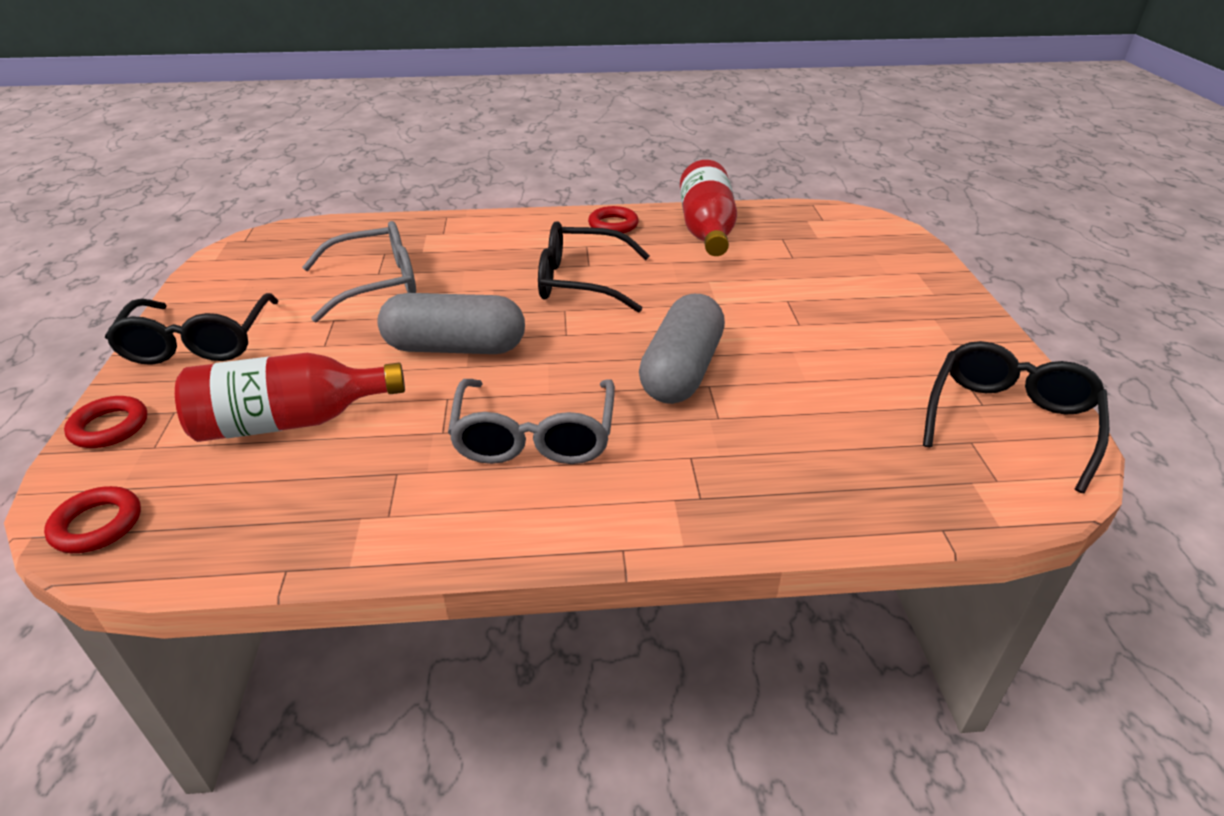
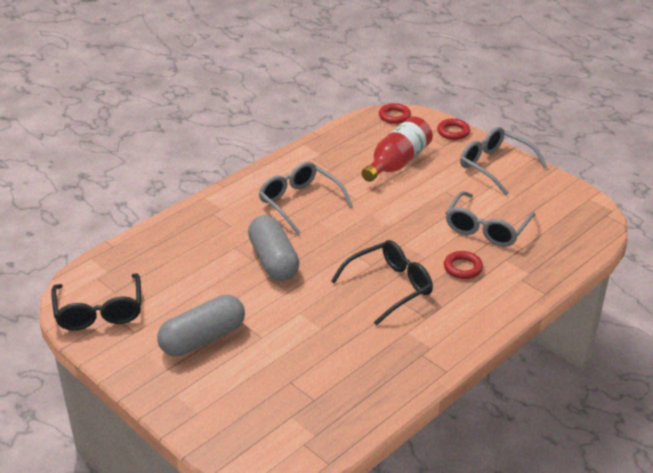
camera: 140 degrees right, 0 degrees up
black glasses [105,293,278,365] -> grey glasses [460,127,547,195]
grey capsule [377,293,525,354] -> grey capsule moved to [157,294,245,357]
red ring [588,206,639,234] -> red ring moved to [444,251,483,279]
red bottle [680,160,737,256] -> none

